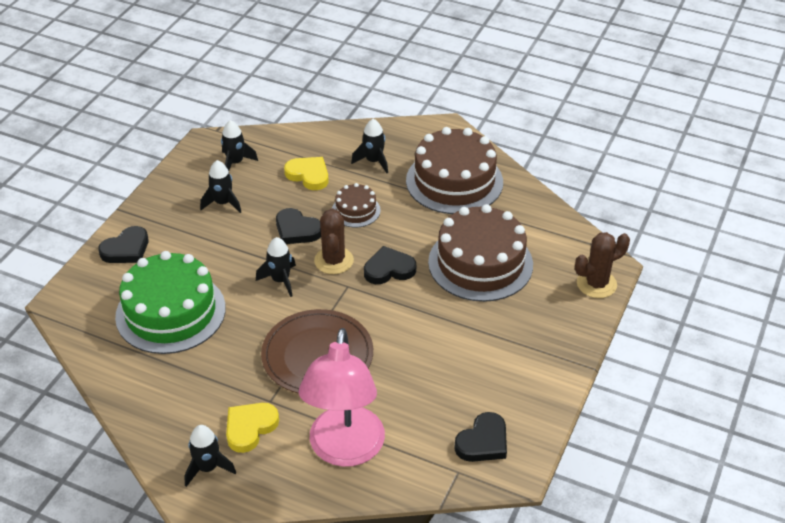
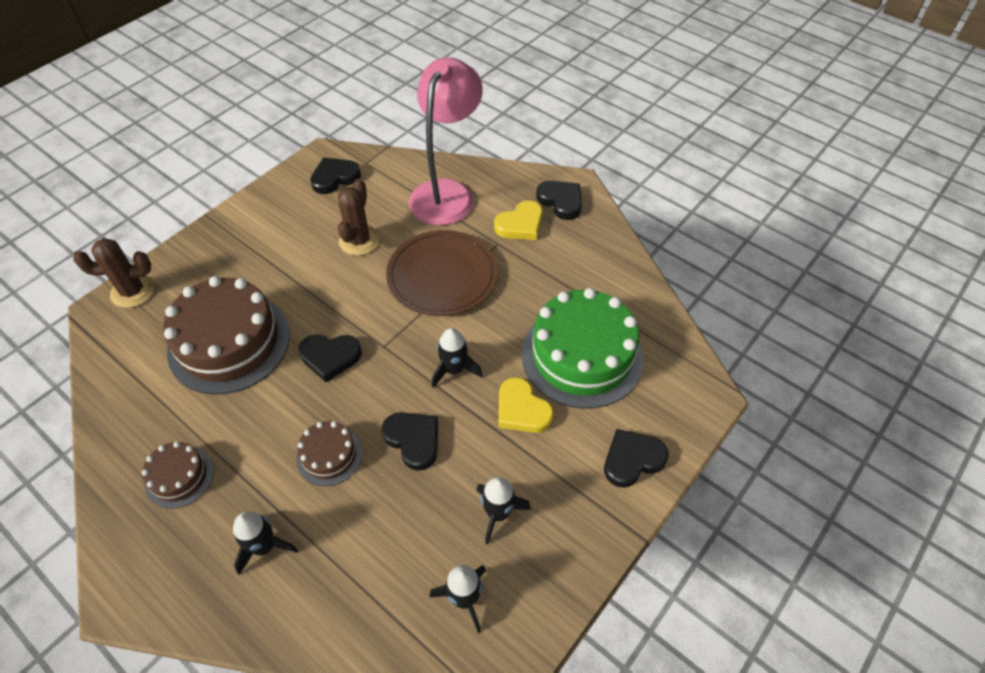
camera: 165 degrees left, 10 degrees up
black rocket [184,425,236,487] -> black heart [536,181,582,220]
yellow heart [284,157,329,190] -> yellow heart moved to [498,377,554,433]
brown cactus [314,208,354,274] -> brown cactus moved to [338,179,380,256]
brown cake [406,127,503,214] -> brown cake [142,441,214,509], size x0.49

